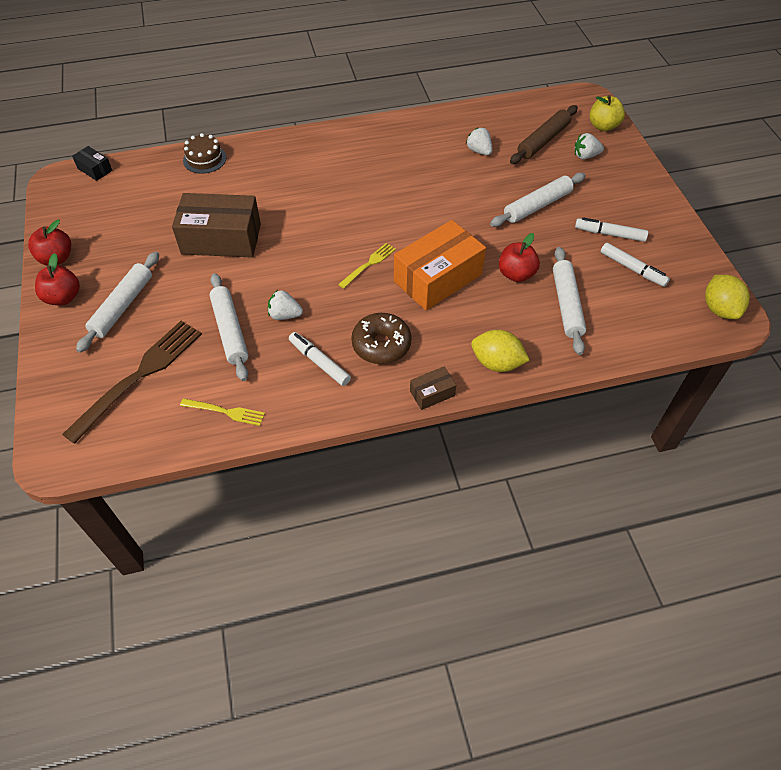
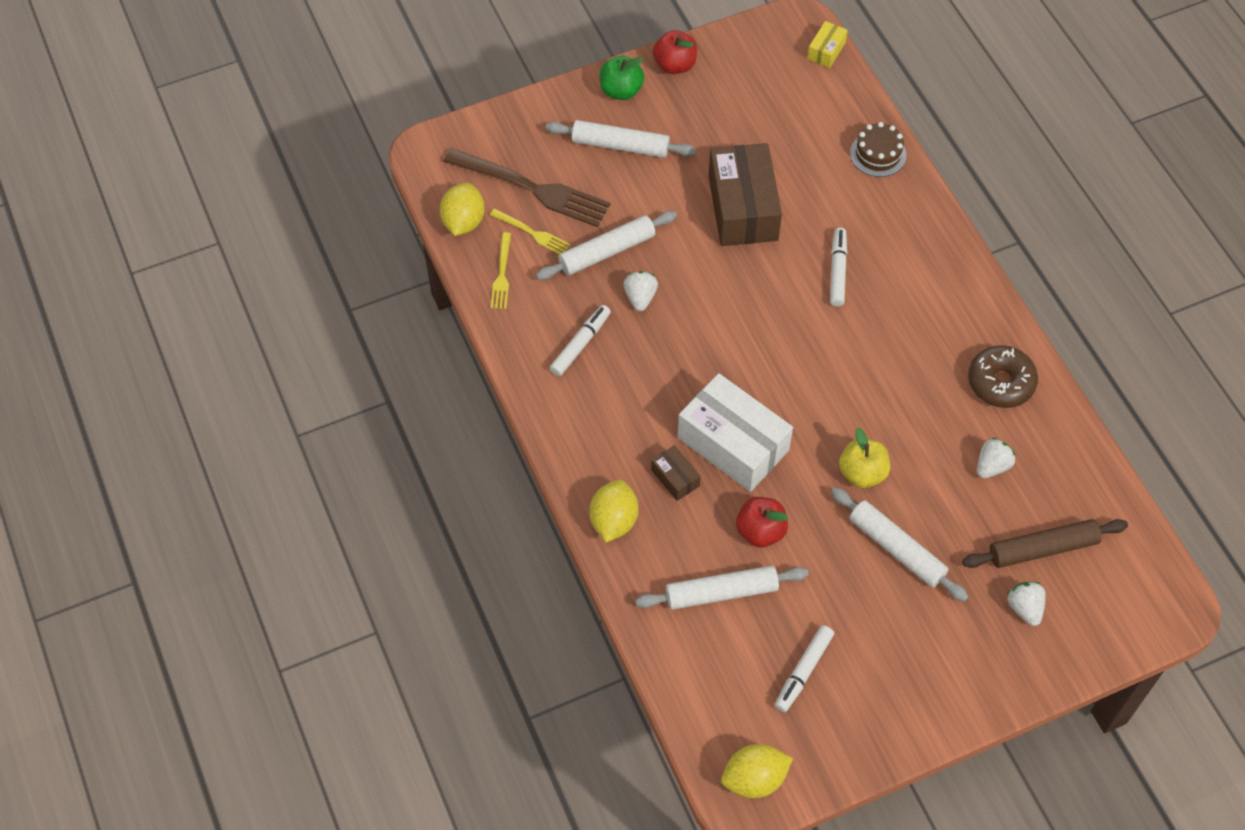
camera: 80 degrees right, 5 degrees up
red apple [35,253,80,306] -> green apple [599,56,644,100]
black box [72,146,112,181] -> yellow box [807,21,848,68]
yellow fork [338,243,396,289] -> yellow fork moved to [490,208,570,254]
brown donut [351,313,412,364] -> brown donut moved to [968,345,1038,408]
orange box [394,220,486,310] -> white box [678,373,793,492]
brown box [410,367,456,410] -> brown box moved to [651,445,701,501]
brown rolling pin [510,105,578,164] -> brown rolling pin turned 45 degrees counterclockwise [962,519,1128,568]
white marker [575,217,648,242] -> white marker moved to [830,228,847,306]
yellow apple [589,95,625,131] -> yellow apple moved to [839,428,890,488]
none -> yellow lemon [440,183,485,236]

